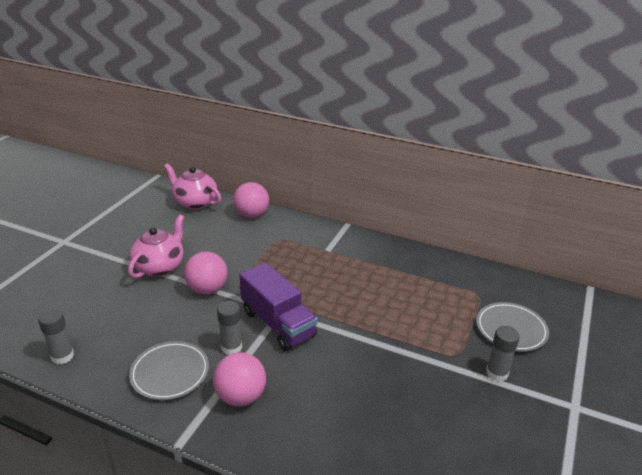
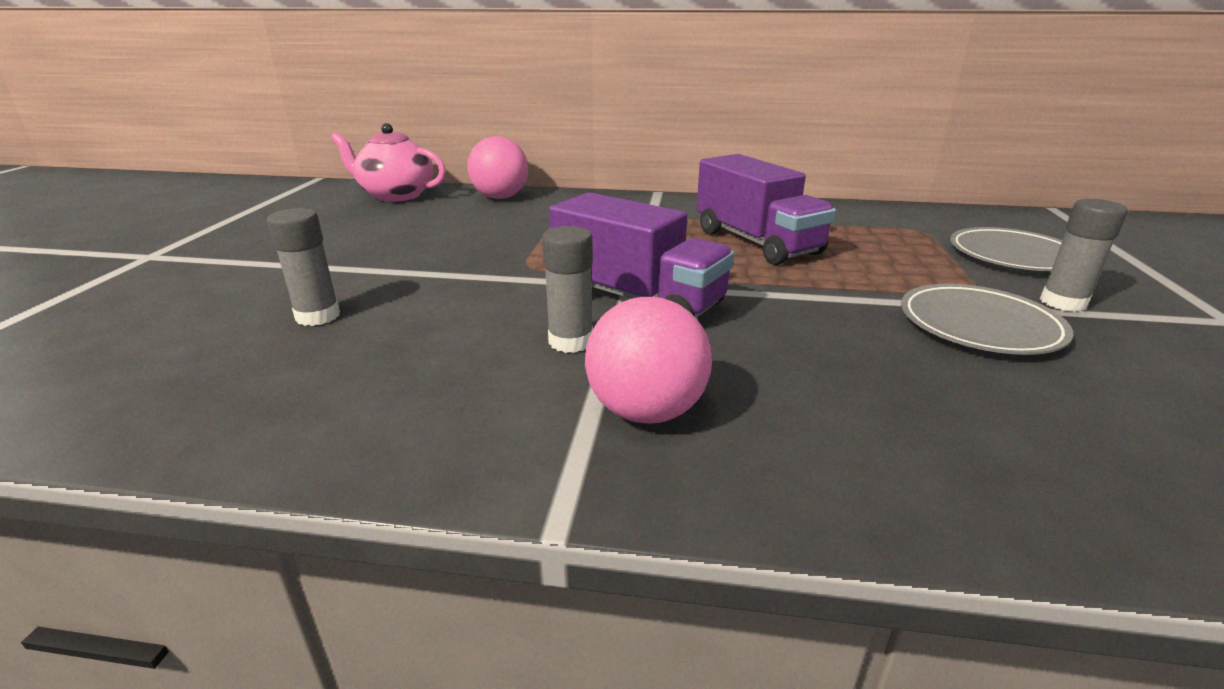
camera: 15 degrees left, 5 degrees down
grey glue stick [38,309,74,364] -> grey glue stick moved to [267,208,340,326]
pink teapot [128,215,184,278] -> none
grey plate [129,341,209,400] -> grey plate moved to [901,284,1073,355]
pink ball [184,252,228,294] -> none
none -> purple truck [697,154,836,265]

